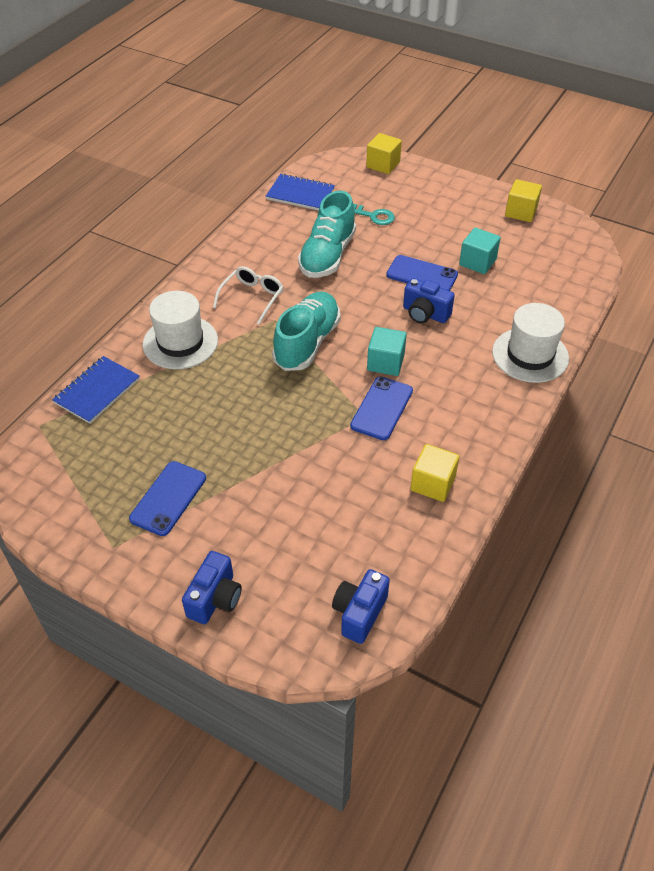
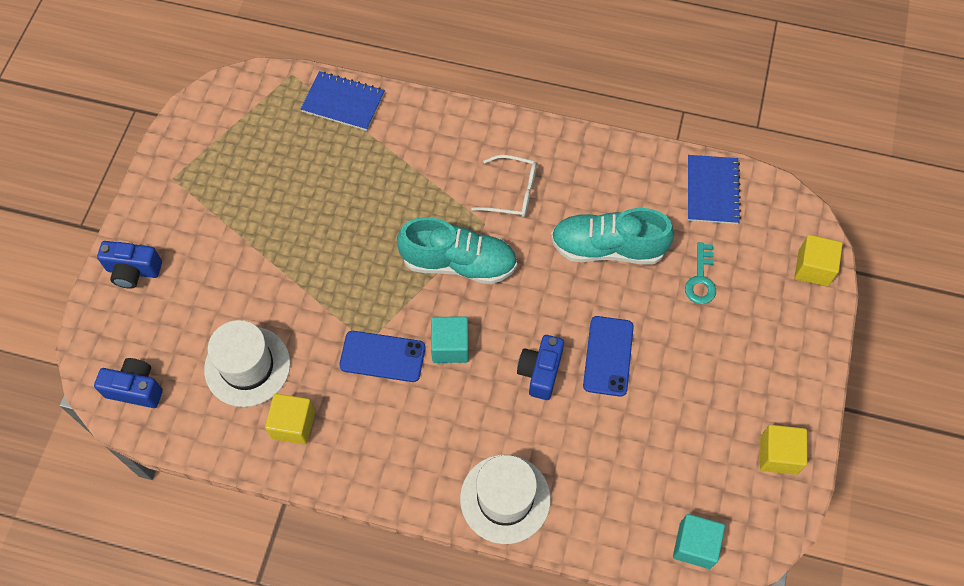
camera: 75 degrees right, 15 degrees up
blue phone [129,461,206,536] -> none
white hat [143,291,218,369] -> white hat moved to [204,320,291,407]
turquoise cube [459,228,501,274] -> turquoise cube moved to [673,514,725,569]

